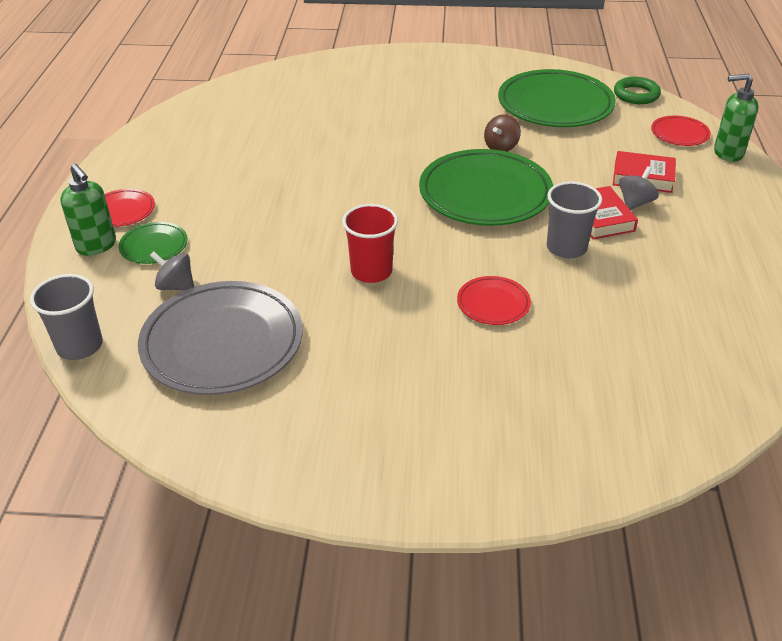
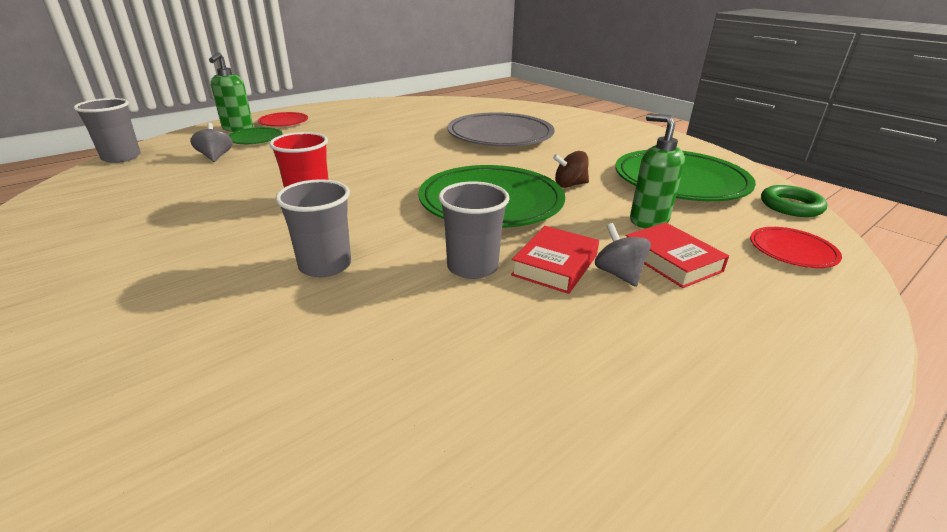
camera: 45 degrees right, 10 degrees down
grey plate [138,281,303,395] -> grey plate moved to [448,112,555,146]
red plate [457,276,531,325] -> grey cup [276,179,351,277]
grey spinning top [619,166,659,210] -> grey spinning top turned 105 degrees counterclockwise [595,223,651,287]
green soap dispenser [714,73,758,162] -> green soap dispenser moved to [630,113,685,228]

